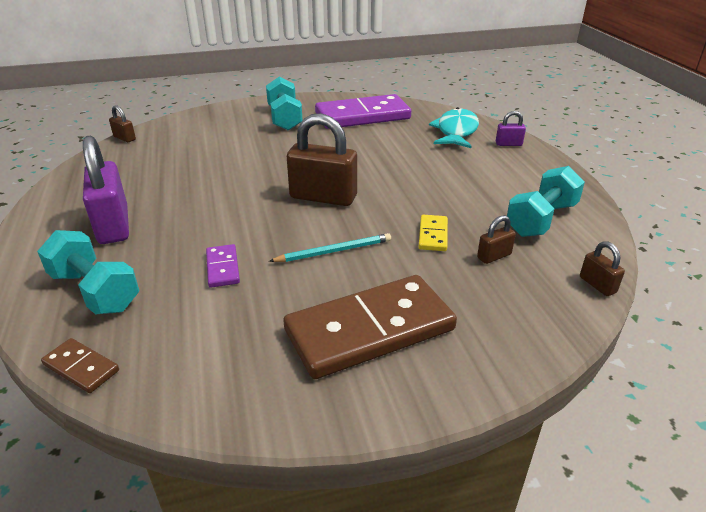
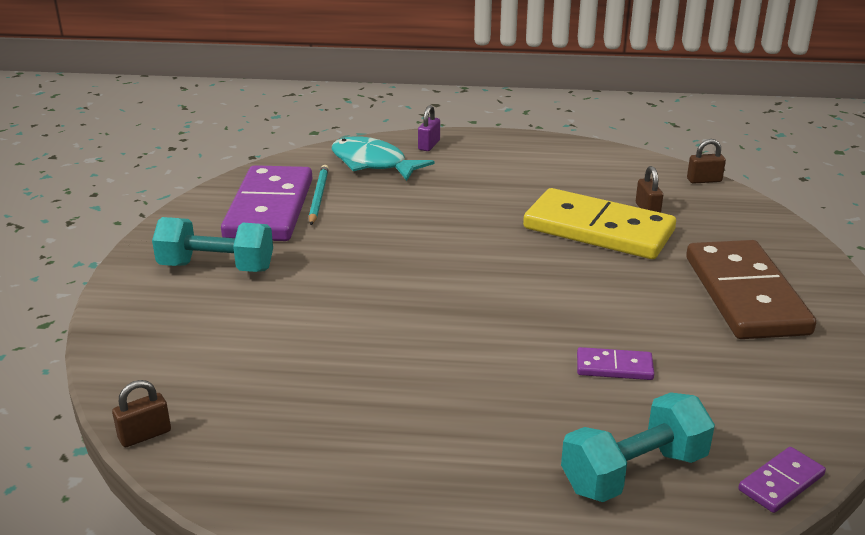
camera: 70 degrees left, 5 degrees down
brown domino [41,338,119,393] -> purple domino [738,447,826,513]
purple padlock [83,136,129,244] -> none
turquoise pencil [269,233,391,262] -> turquoise pencil moved to [309,165,329,225]
brown padlock [287,113,357,206] -> none
yellow domino [419,215,448,251] -> yellow domino [523,188,676,259], size x2.30
turquoise dumbbell [507,166,585,237] -> none

